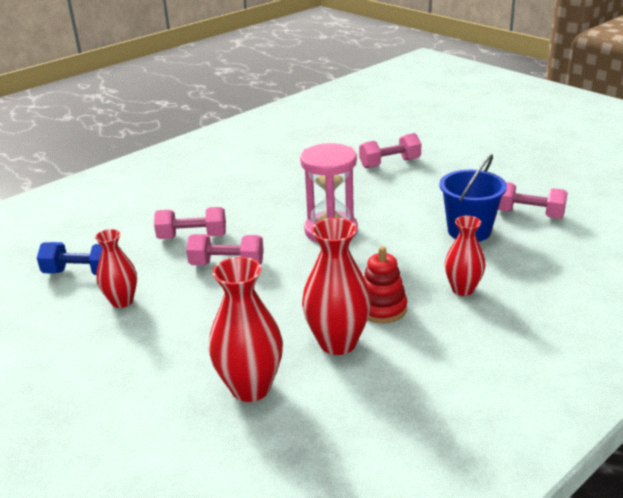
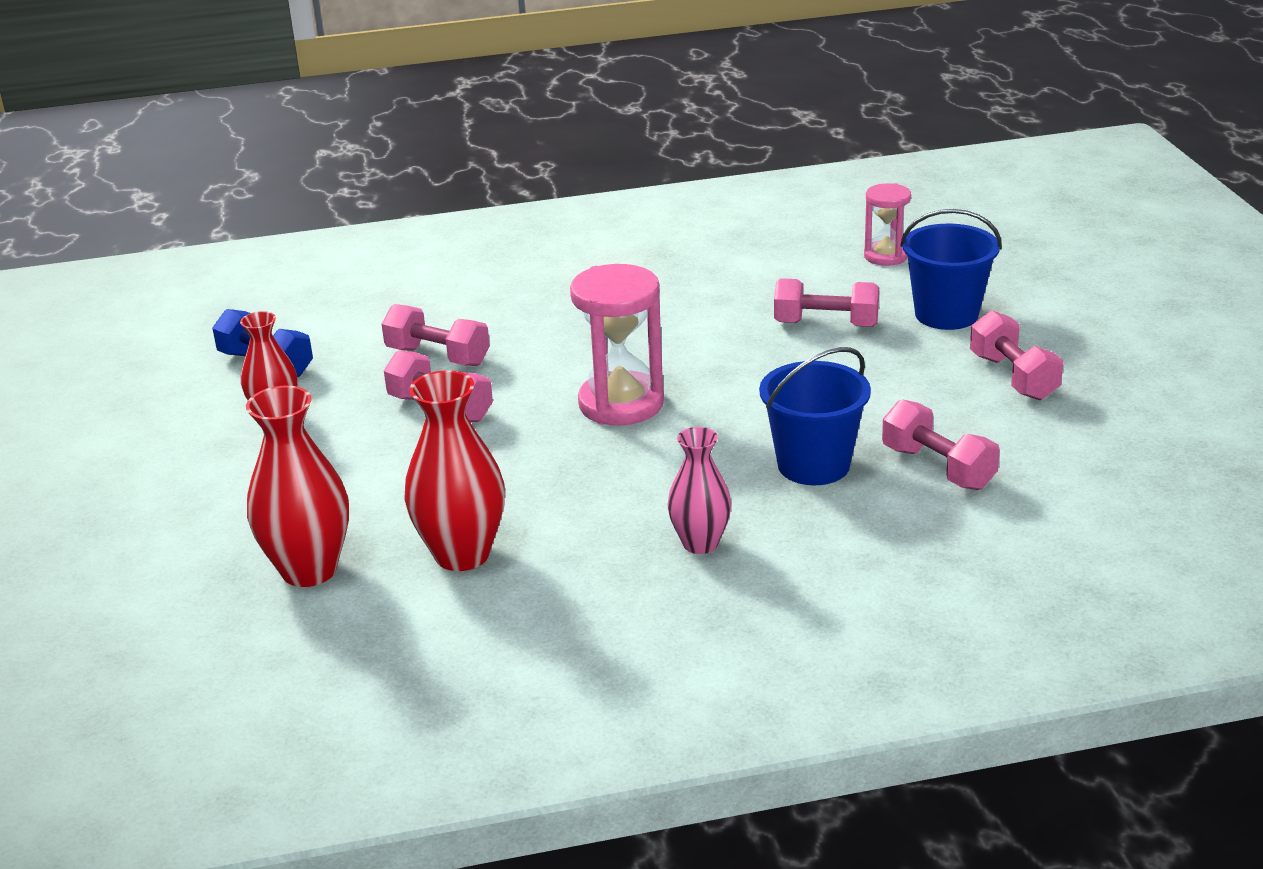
camera: 30 degrees right, 0 degrees up
red stacking toy [364,246,407,323] -> none
red vase [445,216,486,296] -> pink vase [667,427,732,554]
none -> pink hourglass [864,183,911,266]
none -> blue bucket [900,209,1002,330]
none -> pink dumbbell [970,310,1064,400]

